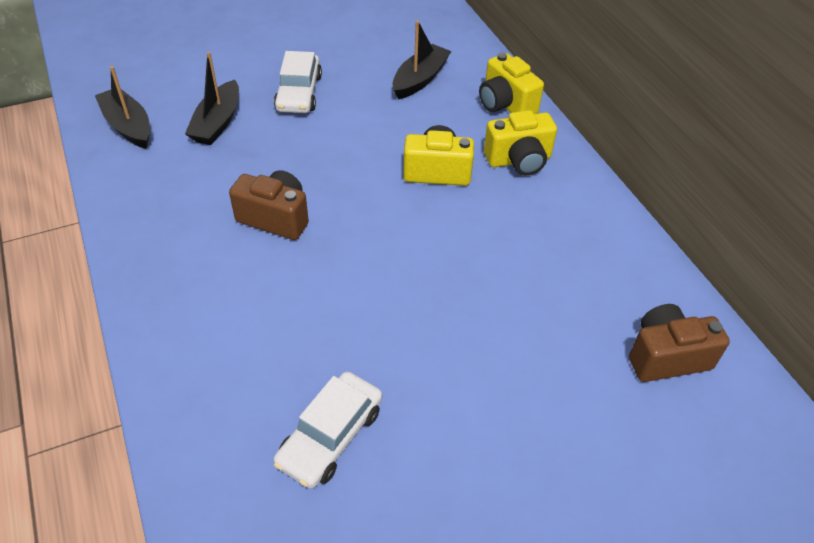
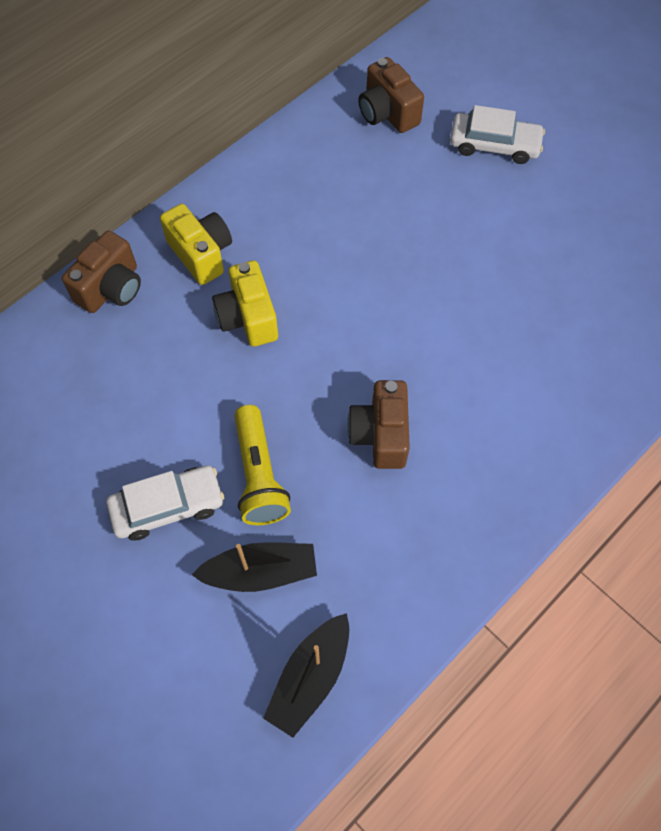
camera: 110 degrees left, 15 degrees up
white car [274,371,382,489] -> white car moved to [450,105,545,164]
black boat [392,20,451,99] -> none
yellow camera [479,53,544,114] -> brown camera [62,230,141,313]
none -> yellow flashlight [234,405,291,525]

